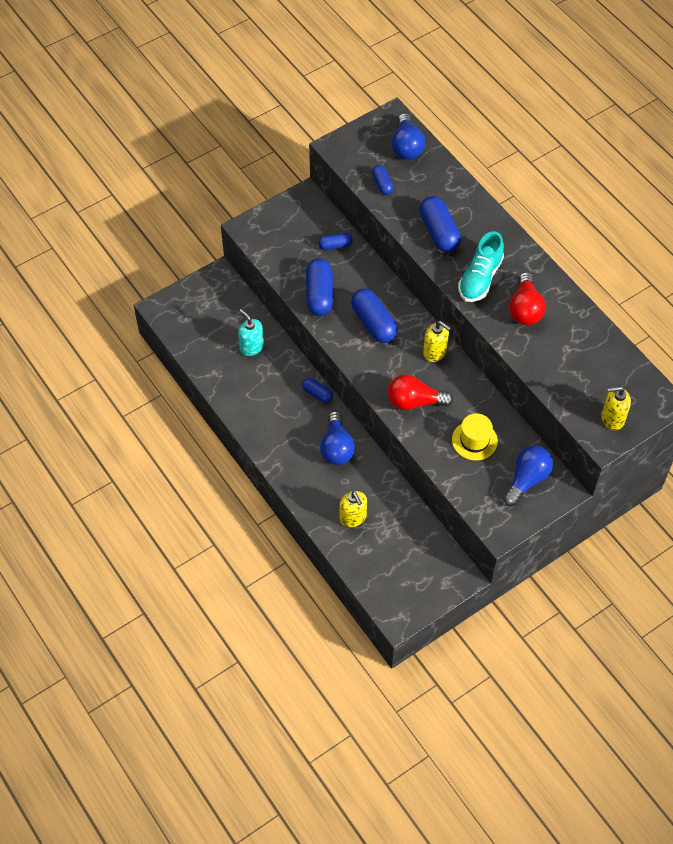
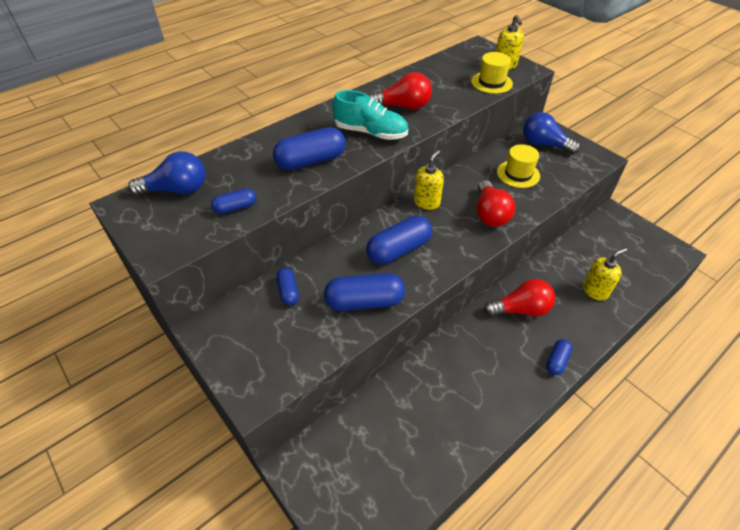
camera: 95 degrees left, 10 degrees down
turquoise soap dispenser [238,309,264,356] -> none
blue capsule [302,378,333,403] -> blue capsule moved to [546,339,572,375]
blue light bulb [320,411,355,465] -> red light bulb [484,279,555,317]
none -> yellow hat [471,52,513,94]

